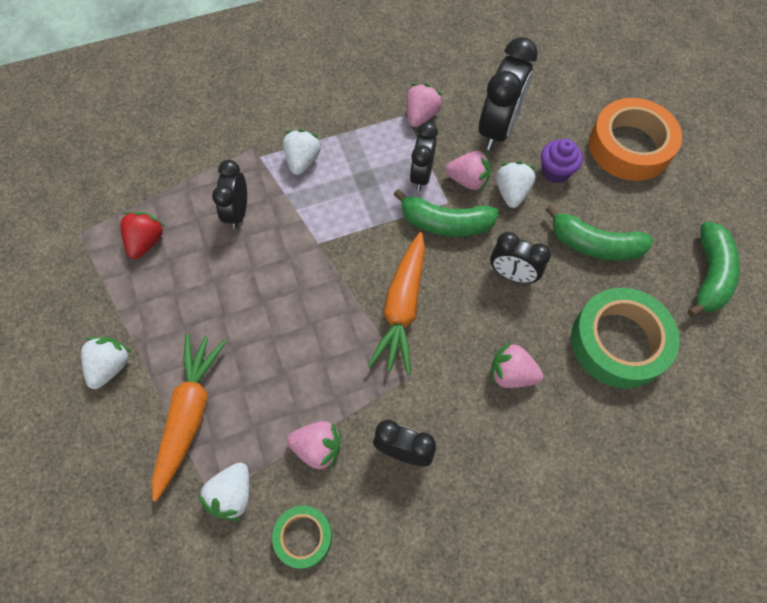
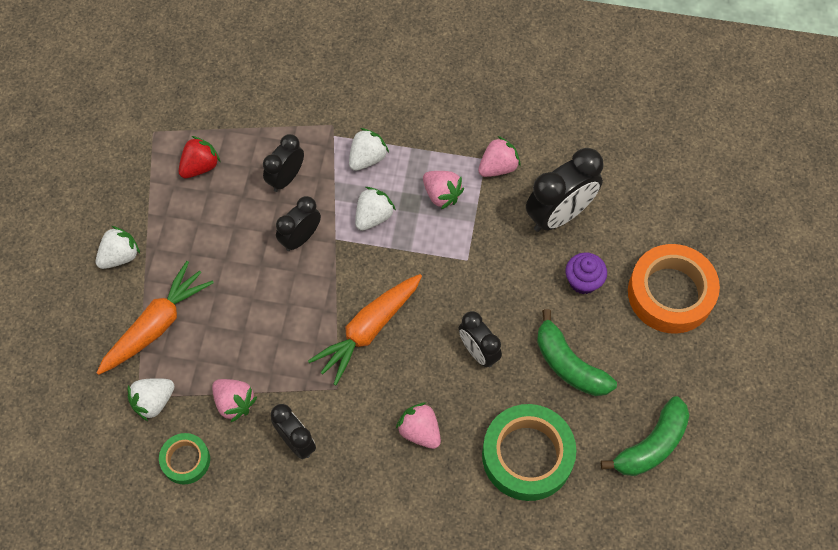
camera: 30 degrees right, 0 degrees up
green banana [393,189,499,237] -> none
black clock [410,122,438,191] -> black clock moved to [276,196,321,251]
pink strawberry [445,151,491,191] -> pink strawberry moved to [423,171,464,209]
white strawberry [496,162,535,208] -> white strawberry moved to [355,187,396,231]

